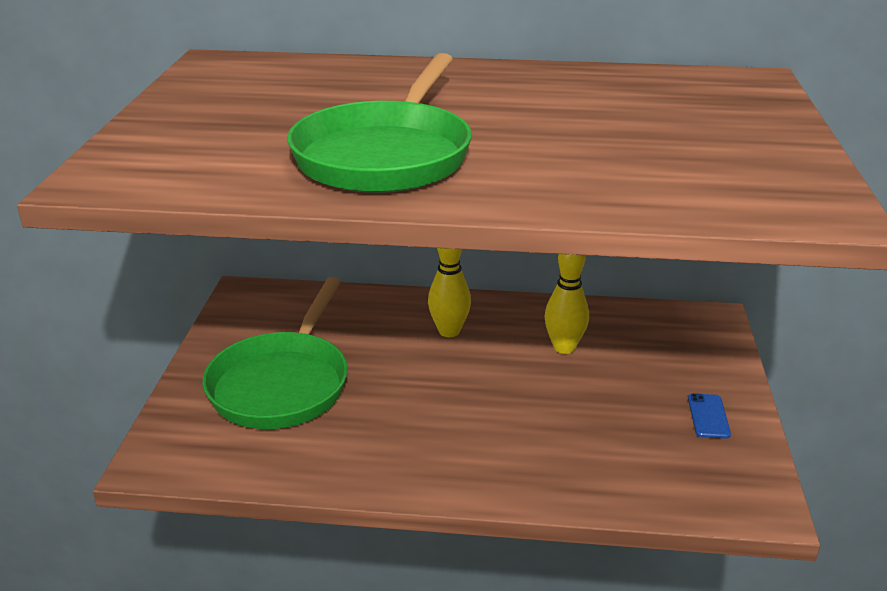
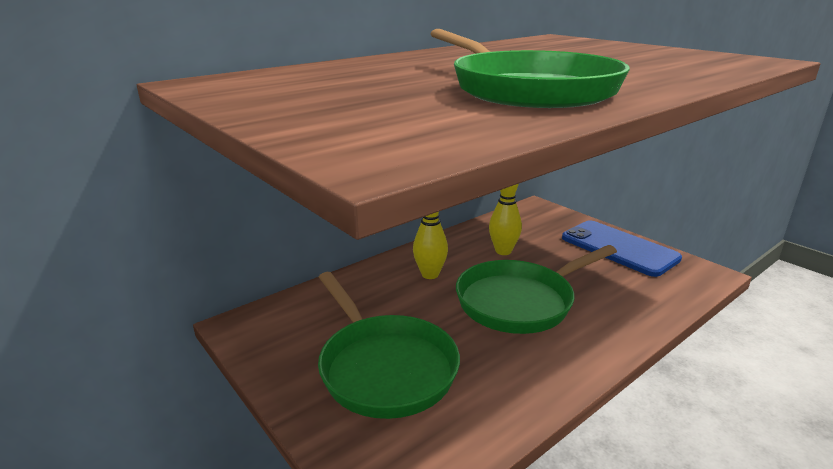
camera: 45 degrees left, 5 degrees down
blue phone [688,393,731,439] -> blue phone [562,220,682,277], size x2.48
none -> green pan [456,245,617,334]

